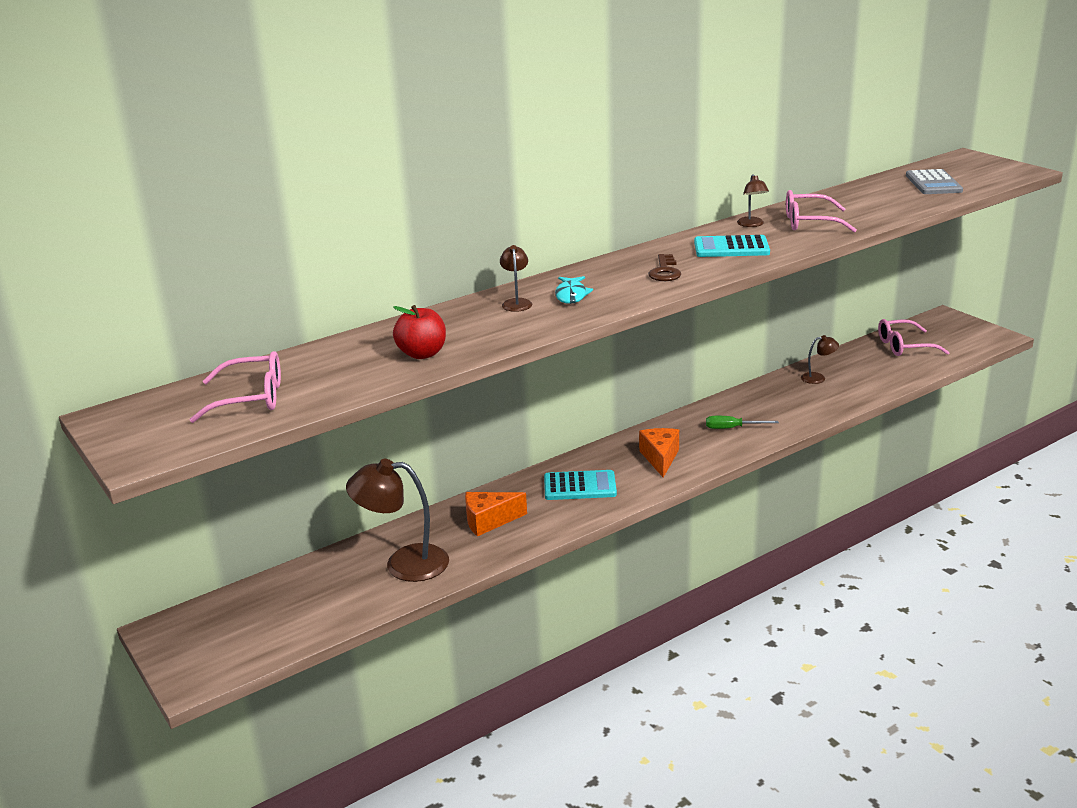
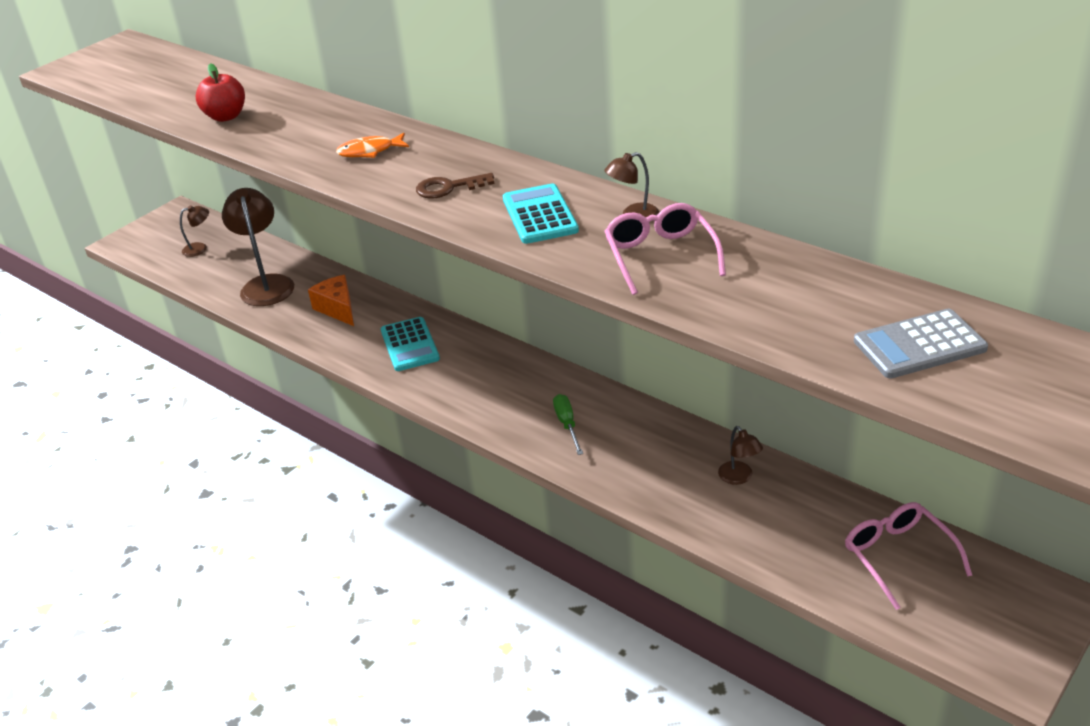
camera: 75 degrees right, 10 degrees up
pink glasses [190,351,281,423] -> none
brown lamp [500,245,532,312] -> brown lamp moved to [180,205,209,257]
turquoise fish [555,276,593,304] -> orange fish [336,133,409,158]
orange cheese [639,428,679,478] -> none

